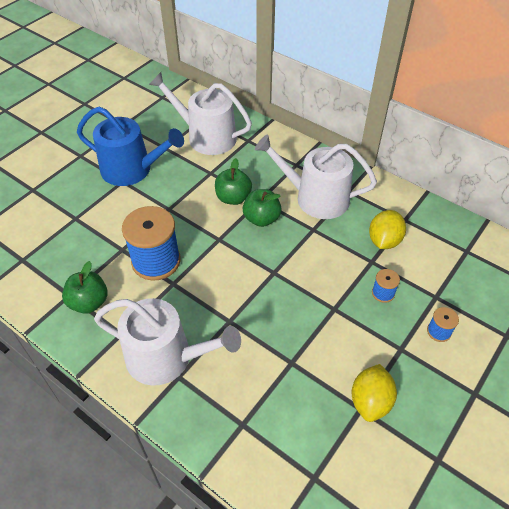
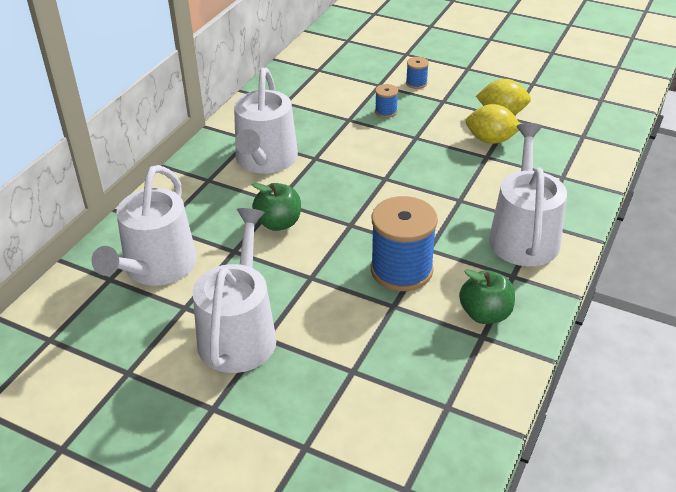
camera: 100 degrees left, 10 degrees down
blue watering can [77,107,184,186] -> white watering can [193,208,277,373]
green apple [242,189,282,227] -> none
yellow lemon [369,210,406,249] -> yellow lemon moved to [466,104,520,144]

